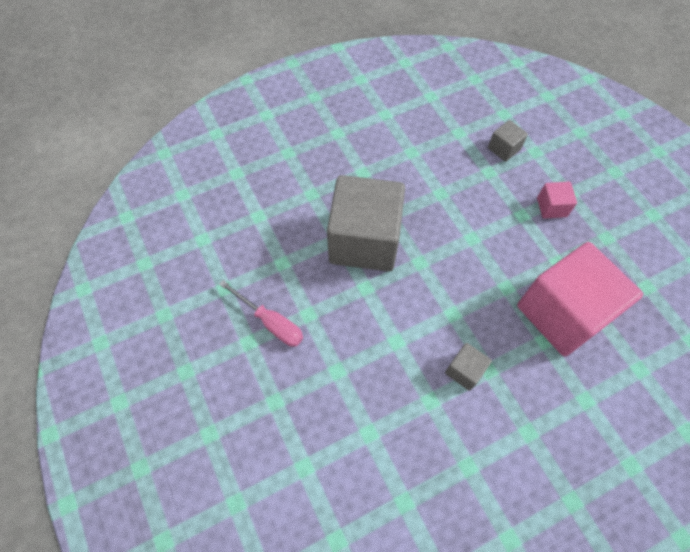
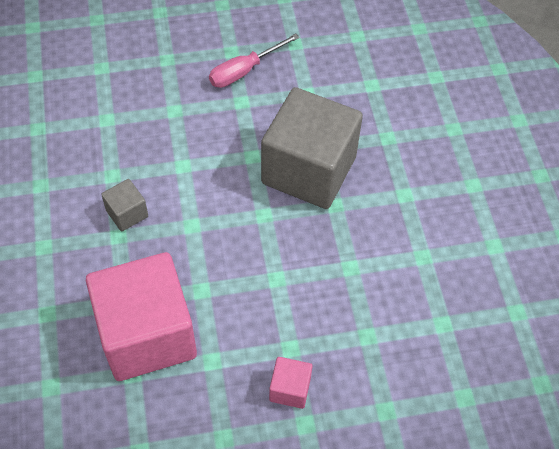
camera: 105 degrees right, 5 degrees down
grey cube [488,120,528,162] -> none

